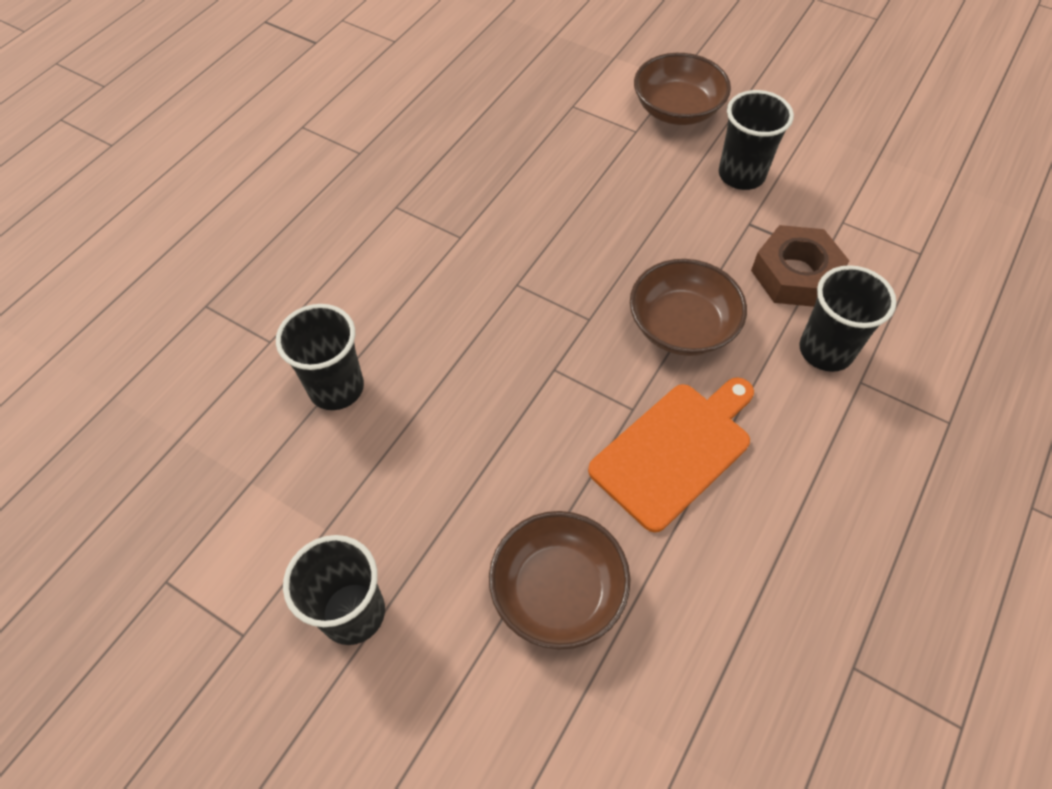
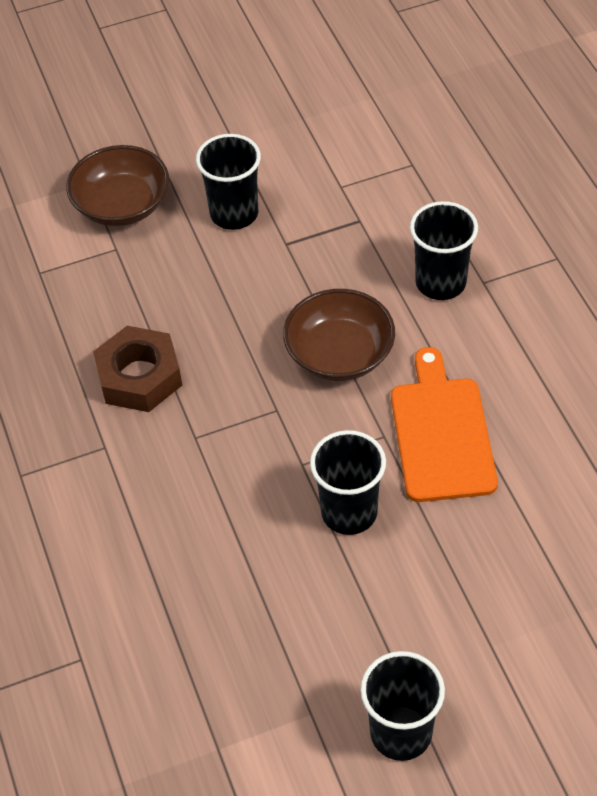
camera: 50 degrees left, 5 degrees down
black cup [276,304,364,410] -> black cup moved to [310,430,386,535]
brown bowl [489,511,631,650] -> none
brown nut [751,225,849,307] -> brown nut moved to [93,326,182,412]

